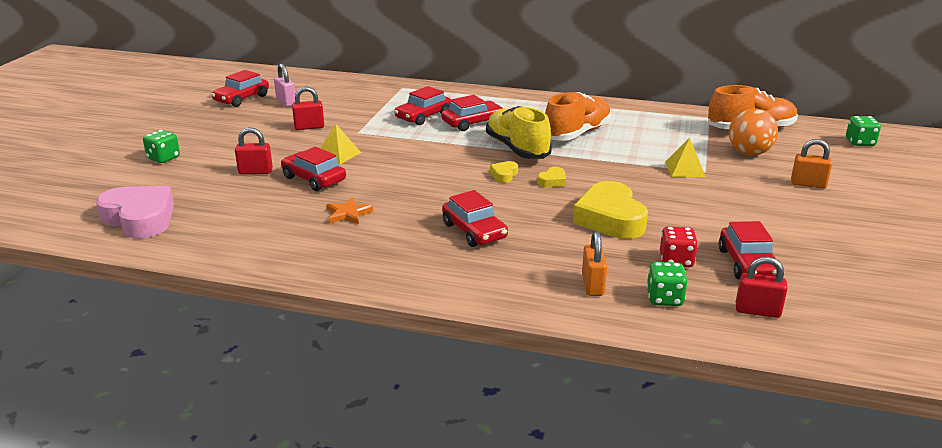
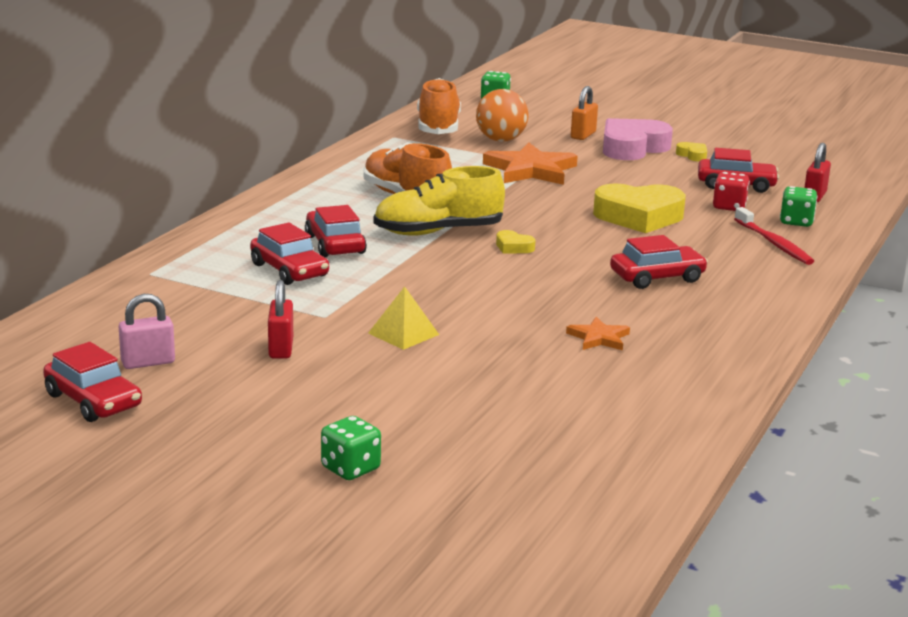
camera: 80 degrees left, 5 degrees down
pink heart [96,186,174,238] -> pink heart moved to [603,118,673,160]
red padlock [235,127,273,174] -> none
red car [281,147,346,191] -> none
yellow heart [537,167,566,187] -> yellow heart moved to [676,142,707,161]
orange padlock [582,231,607,296] -> red toothbrush [734,207,814,265]
yellow pyramid [665,138,706,177] -> orange star [483,142,578,185]

